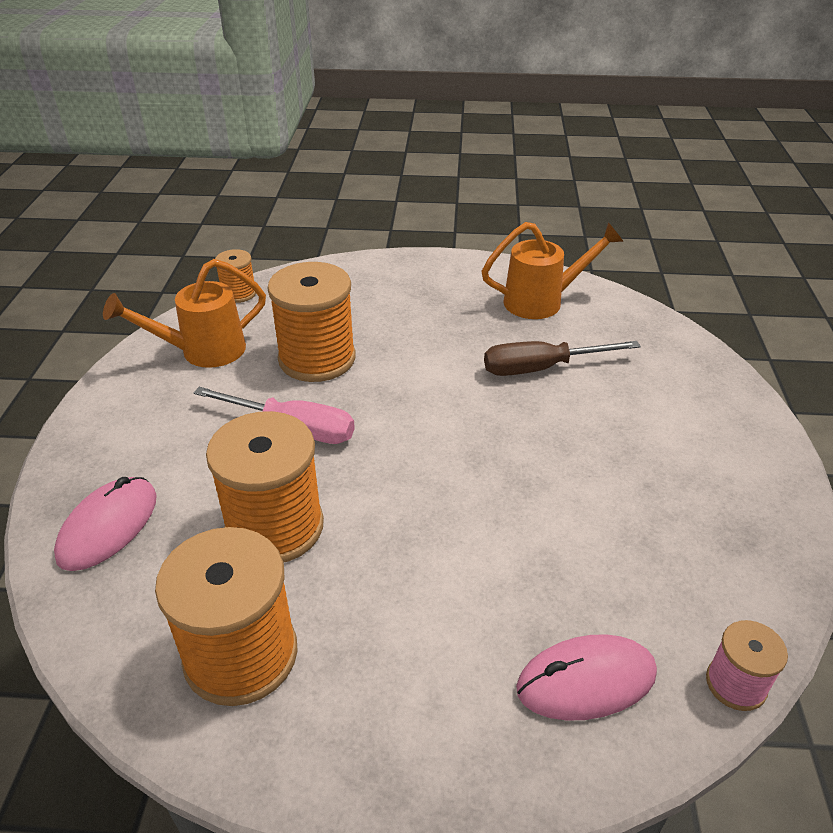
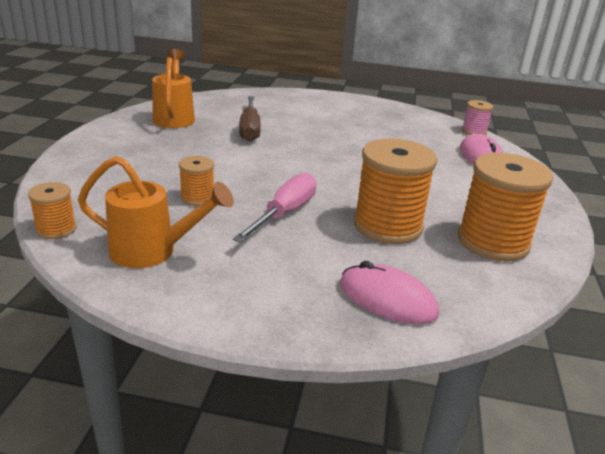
camera: 85 degrees left, 10 degrees down
orange watering can [103,259,266,368] -> orange watering can turned 60 degrees counterclockwise [78,156,234,268]
orange spool [268,262,356,382] -> orange spool [179,156,214,206], size x0.51

